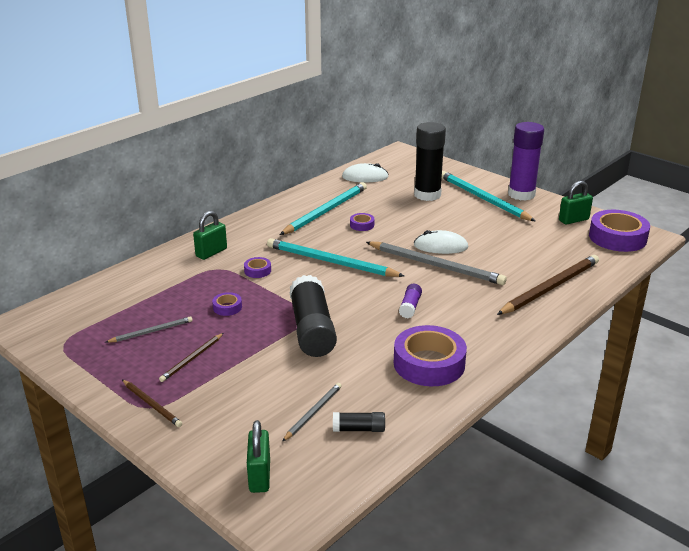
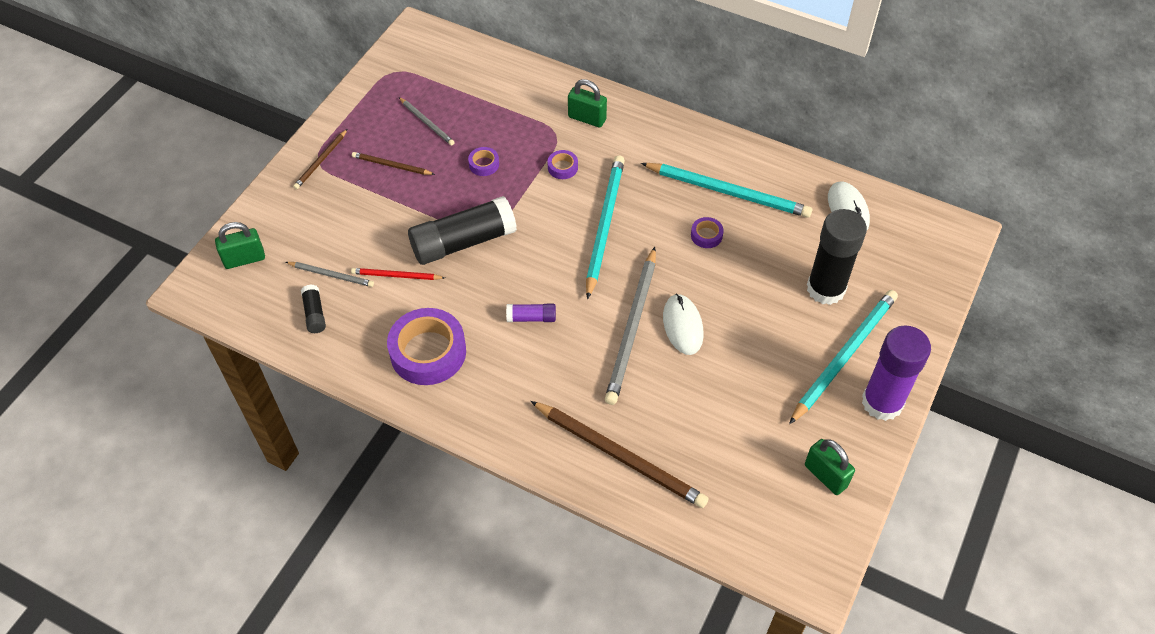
camera: 75 degrees right, 25 degrees up
purple tape [589,210,650,252] -> none
none -> red pencil [351,268,445,280]

